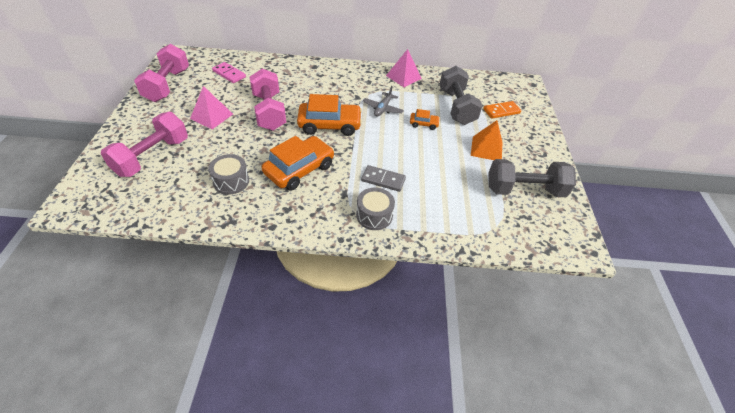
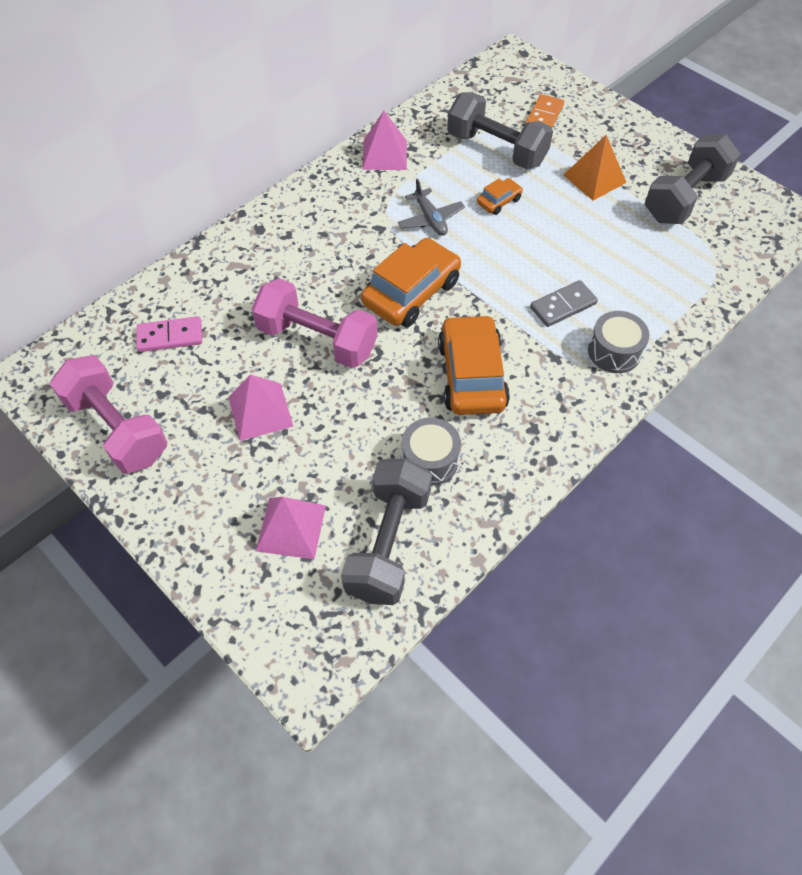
camera: 45 degrees left, 10 degrees up
pink dumbbell [101,112,188,177] -> pink pyramid [256,497,326,559]
none -> grey dumbbell [341,458,432,605]

